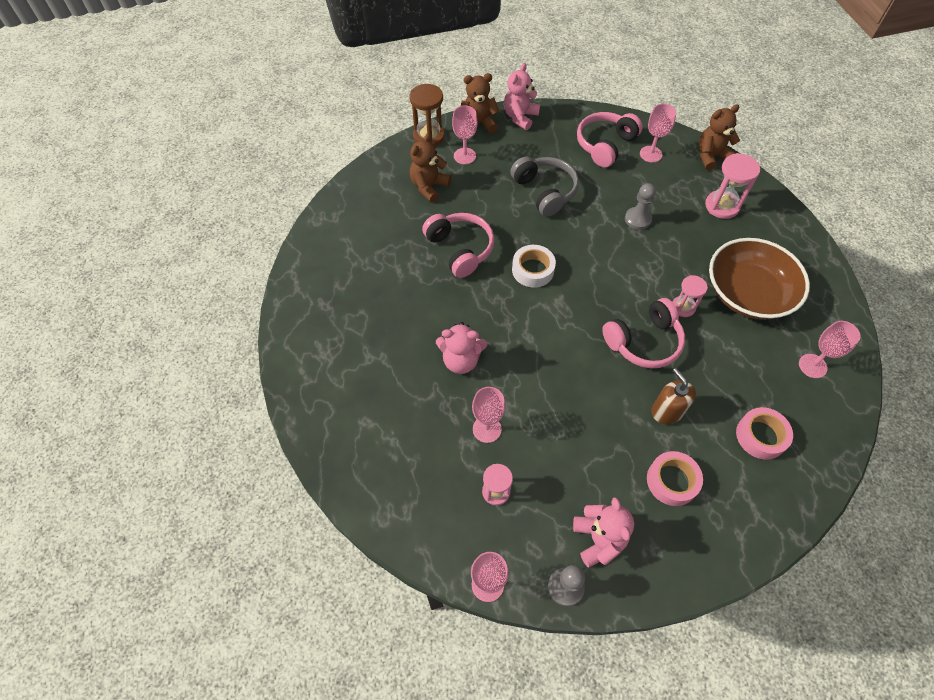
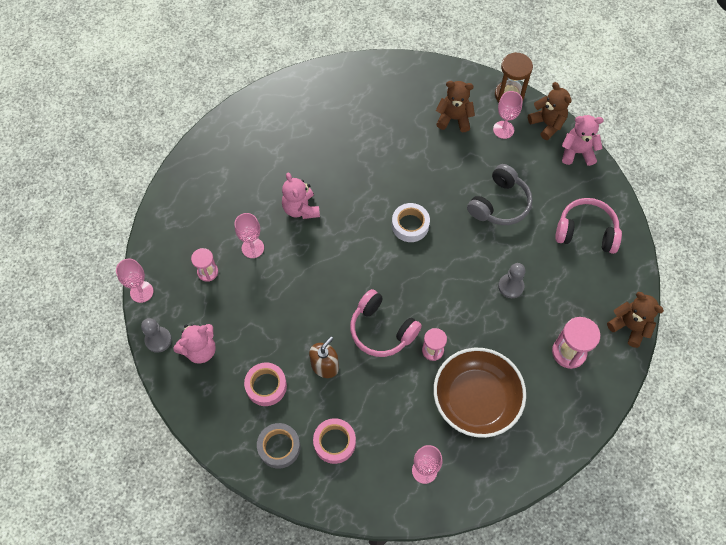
camera: 65 degrees right, 5 degrees up
pink headphones [422,213,494,278] -> none
pink goblet [640,104,677,162] -> none
none -> grey tape [257,423,300,469]

